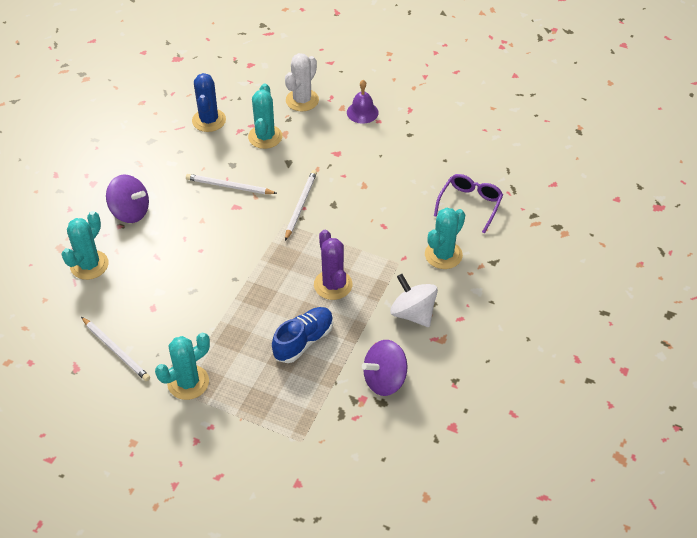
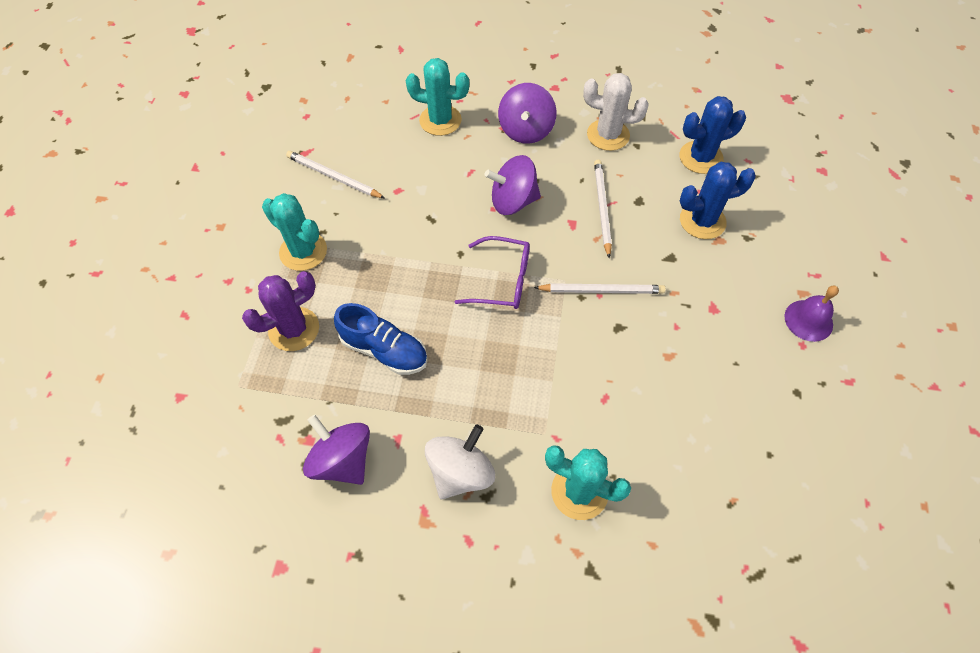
camera: 75 degrees right, 10 degrees up
white pencil [81,317,150,381] -> white pencil turned 90 degrees clockwise [286,151,385,198]
turquoise cactus [248,84,283,149] -> blue cactus [680,162,756,239]
white cactus [285,53,319,112] -> white cactus moved to [583,73,649,151]
purple cactus [314,230,353,300] -> purple cactus moved to [242,271,319,351]
purple glasses [434,174,503,234] -> purple glasses moved to [455,236,530,309]
none -> purple spinning top [485,155,541,215]

